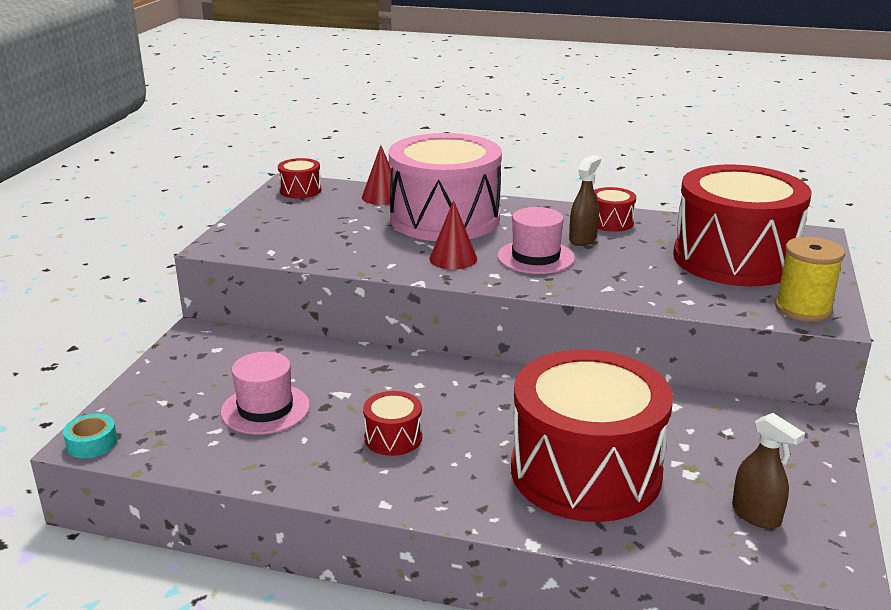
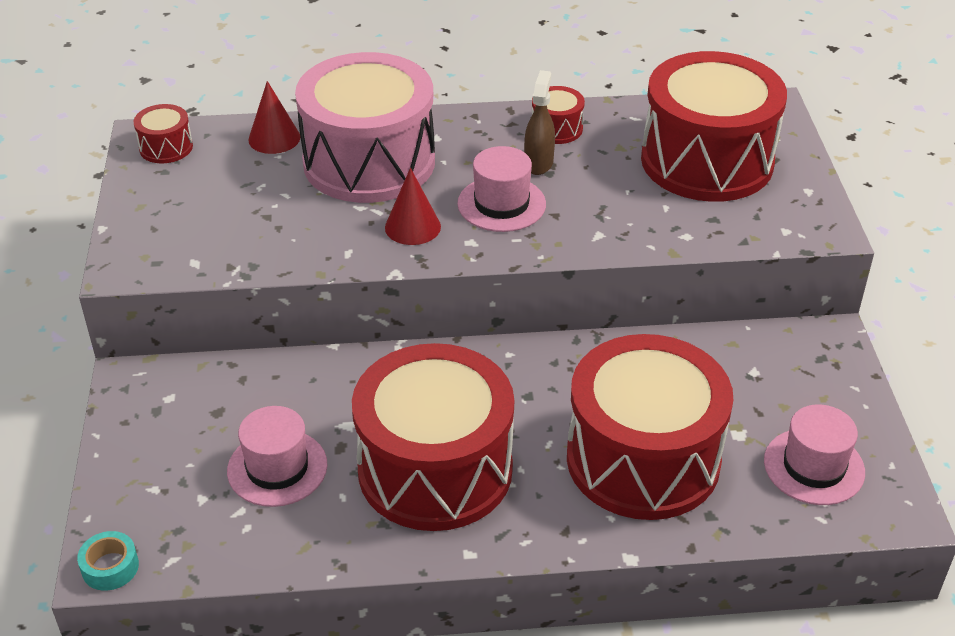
camera: 20 degrees left, 15 degrees up
red drum [363,391,422,456] -> red drum [352,343,514,531], size x2.47
brown spray bottle [732,413,805,529] -> pink hat [764,405,865,505]
yellow spool [775,237,845,322] -> none

